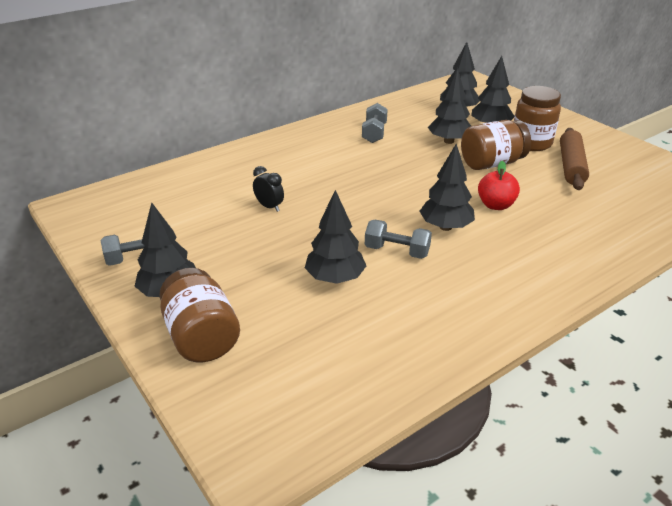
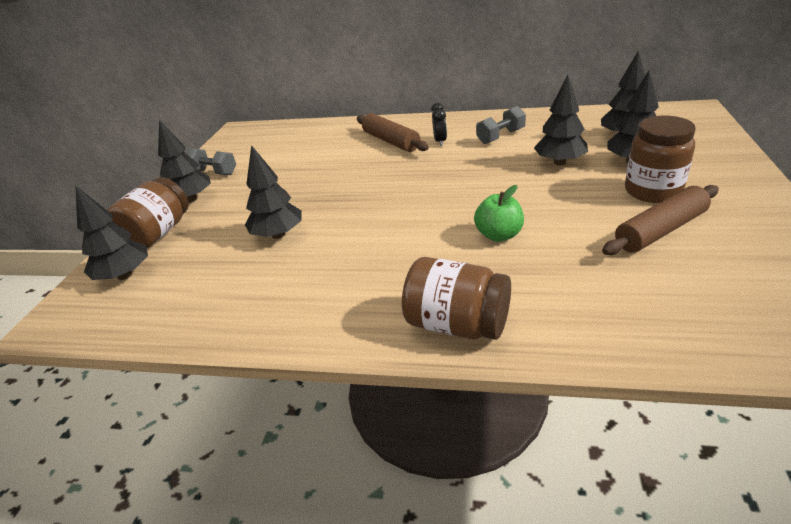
camera: 50 degrees right, 0 degrees up
black clock [253,166,284,212] -> black clock moved to [431,103,447,146]
grey dumbbell [365,220,432,259] -> none
black tree [420,144,475,231] -> black tree moved to [75,186,148,280]
brown jar [461,120,531,170] -> brown jar moved to [402,257,511,340]
red apple [478,161,520,210] -> green apple [474,185,524,242]
none -> brown rolling pin [357,113,429,152]

